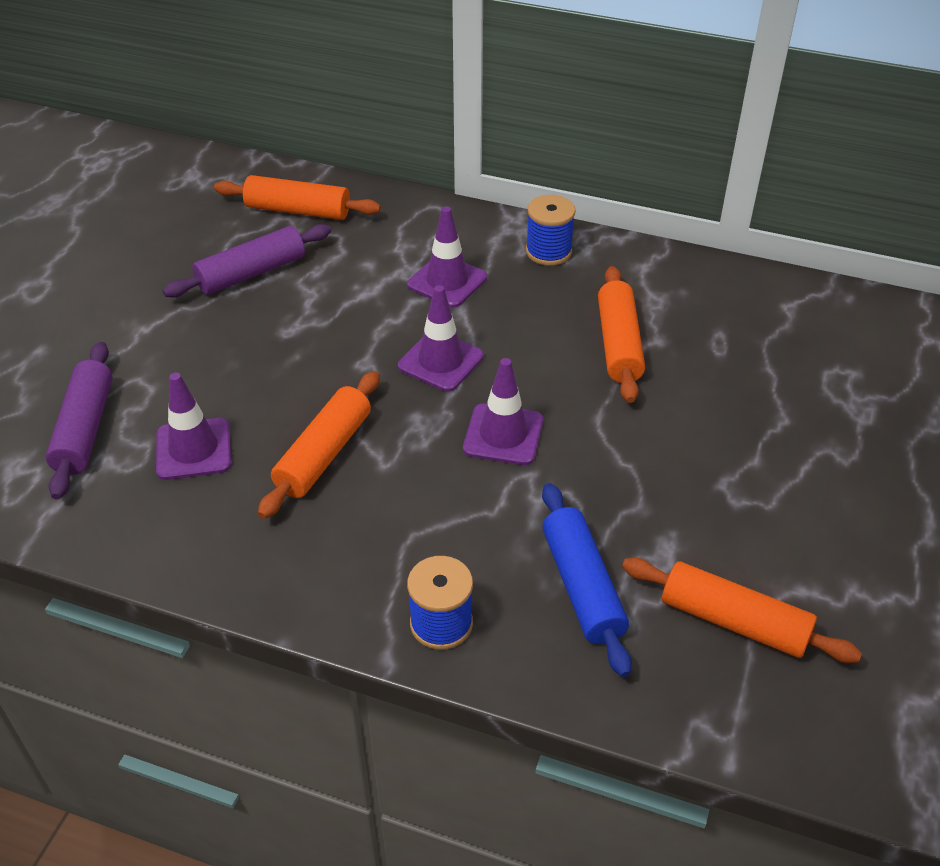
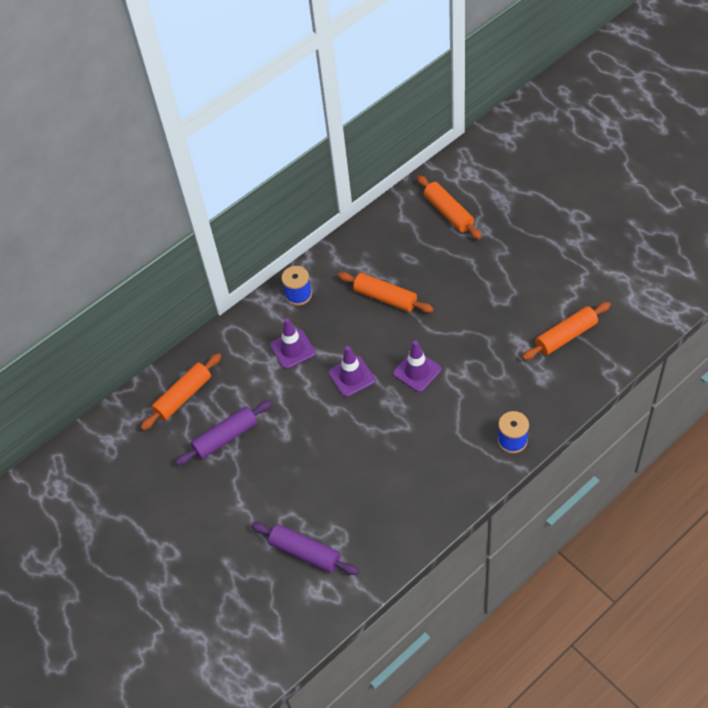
camera: 55 degrees left, 10 degrees up
purple traffic cone [156,373,231,480] -> none
purple rolling pin [162,224,331,298] -> purple rolling pin turned 60 degrees clockwise [175,400,272,466]
orange rolling pin [258,371,380,519] -> orange rolling pin moved to [417,175,482,240]
blue rolling pin [542,483,632,677] -> none

